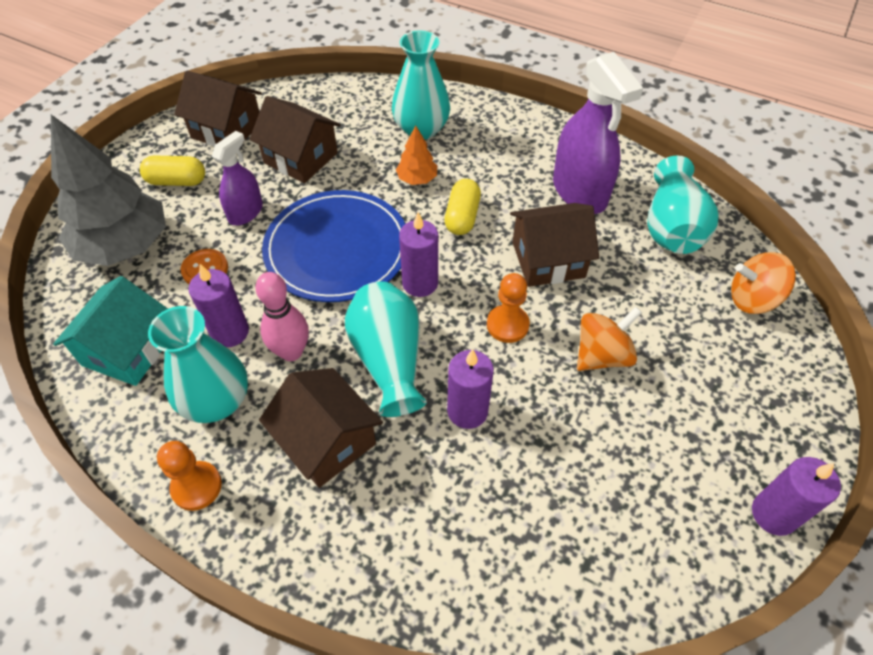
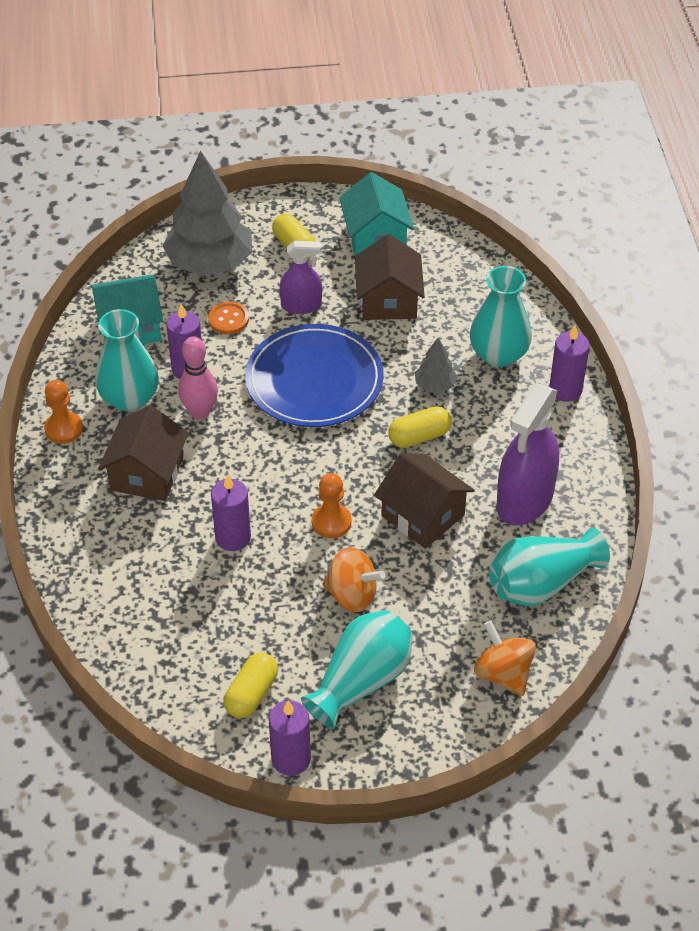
camera: 55 degrees right, 5 degrees down
brown house [174,71,262,147] -> turquoise house [339,172,414,256]
turquoise vase [345,281,427,417] -> turquoise vase moved to [301,610,413,729]
orange tree [396,125,437,185] -> grey tree [415,338,458,393]
purple candle [399,212,438,297] -> purple candle moved to [549,325,590,402]
none -> yellow capsule [224,653,278,718]

